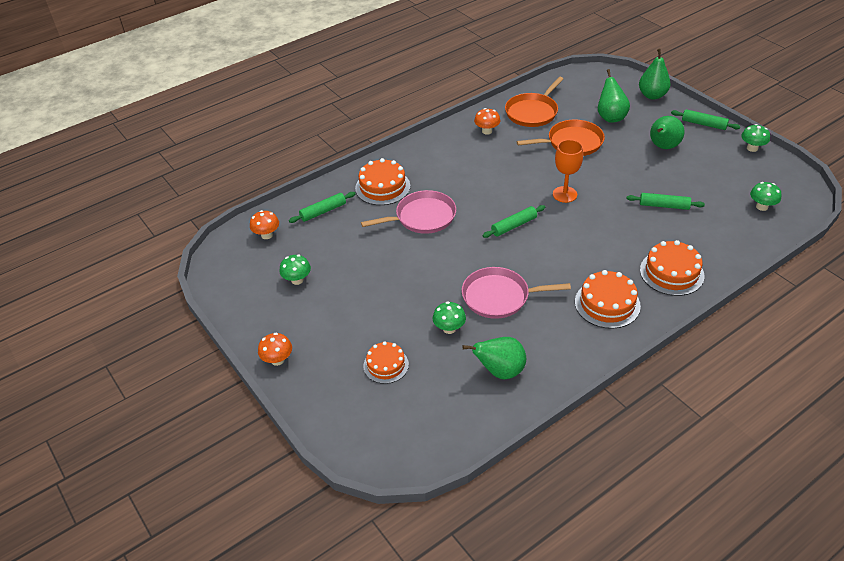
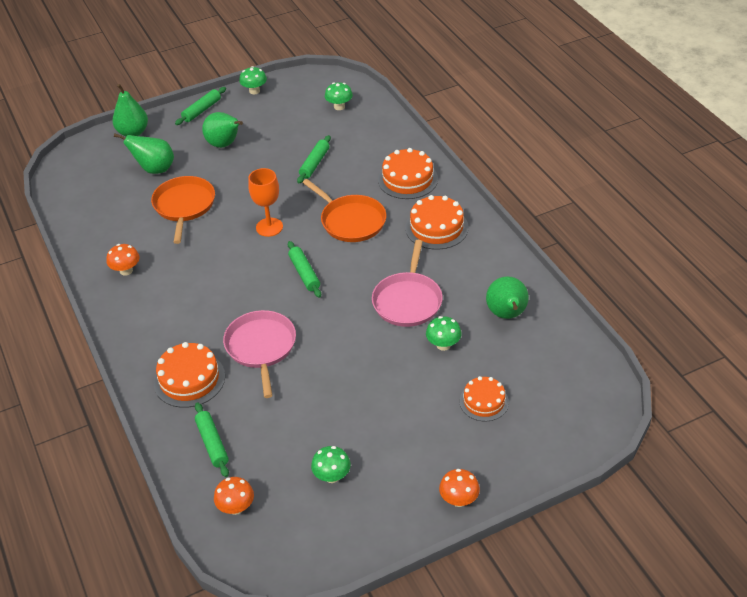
camera: 80 degrees left, 0 degrees up
orange pan [505,77,563,127] -> orange pan moved to [302,179,386,242]

